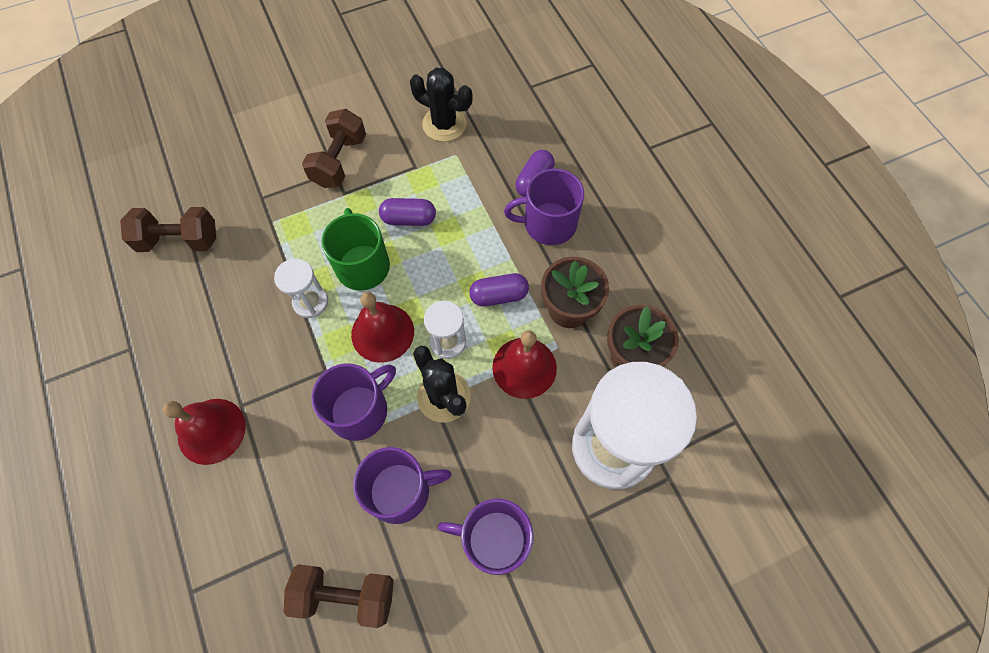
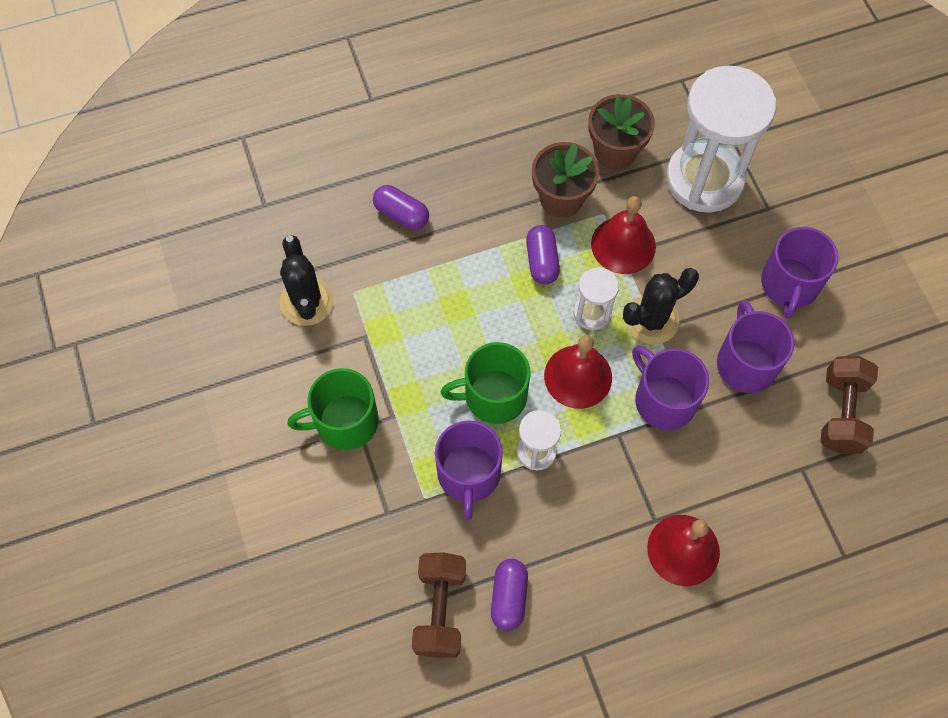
camera: 85 degrees left, 0 degrees up
brown dumbbell [302,109,366,188] -> green mug [287,368,379,450]
purple capsule [379,198,436,226] -> purple capsule moved to [491,559,528,631]
black cactus [410,68,473,142] -> black cactus turned 45 degrees counterclockwise [280,235,334,326]
purple mug [504,169,584,245] -> purple mug moved to [435,420,503,520]

